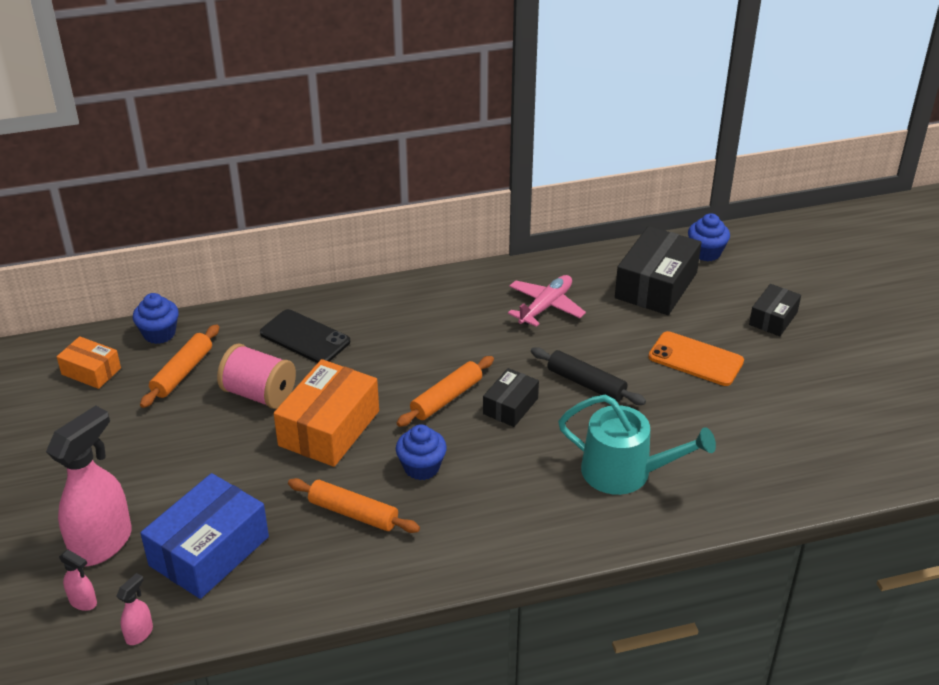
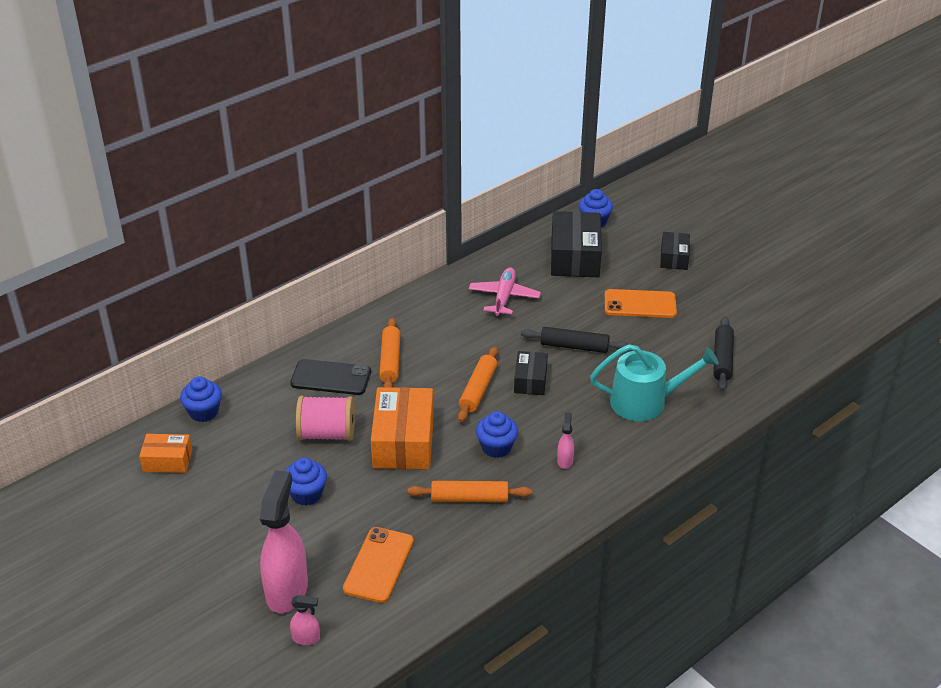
camera: 25 degrees left, 0 degrees up
pink spray bottle [116,573,153,645] -> pink spray bottle moved to [557,412,574,469]
orange rolling pin [140,324,219,408] -> orange rolling pin moved to [379,318,400,388]
blue box [140,473,269,599] -> orange phone [343,527,414,603]
none -> blue cupcake [285,458,327,506]
none -> black rolling pin [713,316,734,391]

